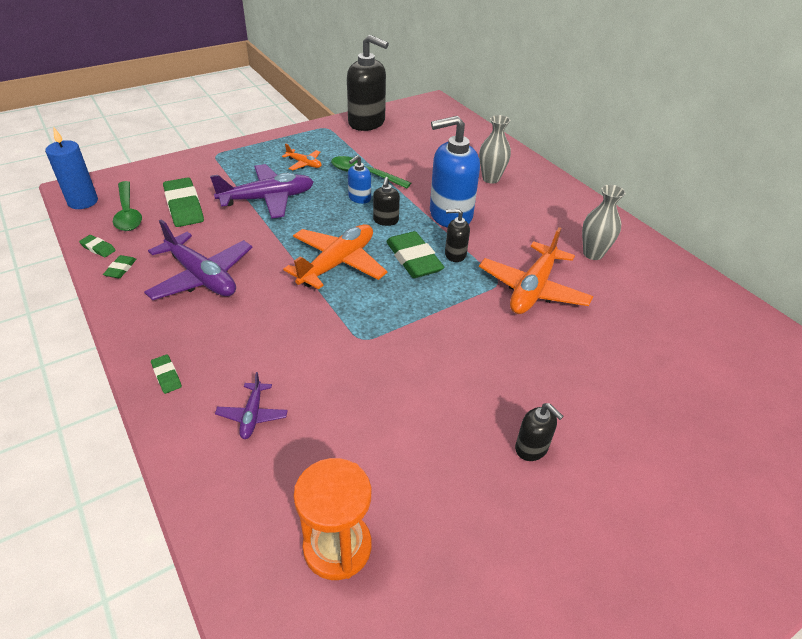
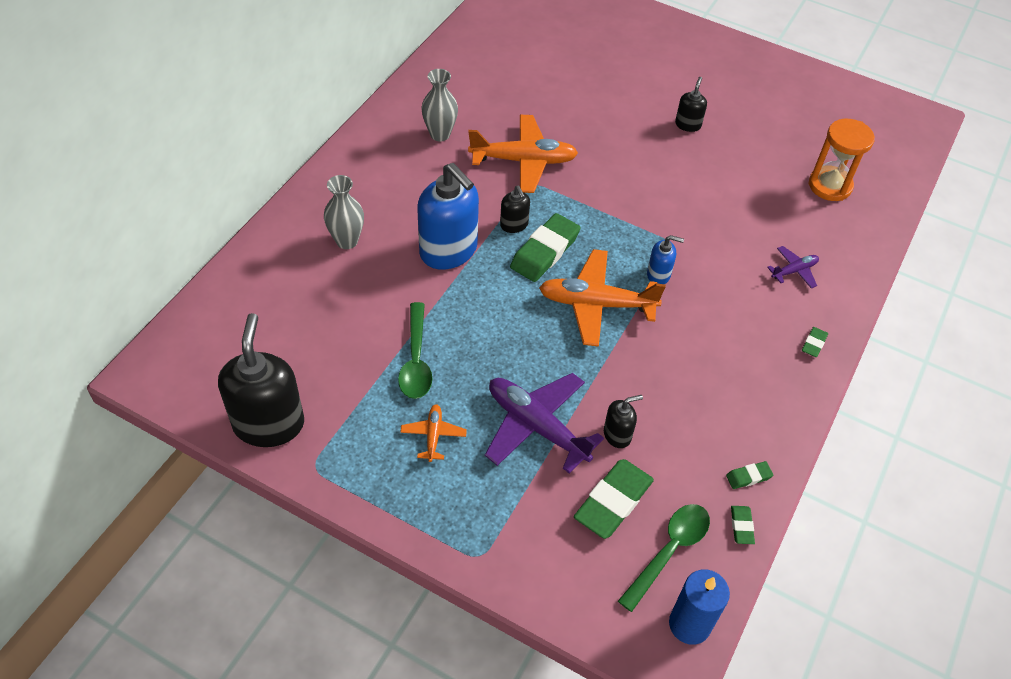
camera: 120 degrees left, 10 degrees up
purple plane [144,219,253,300] -> none
blue soap dispenser [348,155,371,204] -> blue soap dispenser moved to [647,235,684,284]
black soap dispenser [373,177,400,226] -> black soap dispenser moved to [604,395,643,448]

